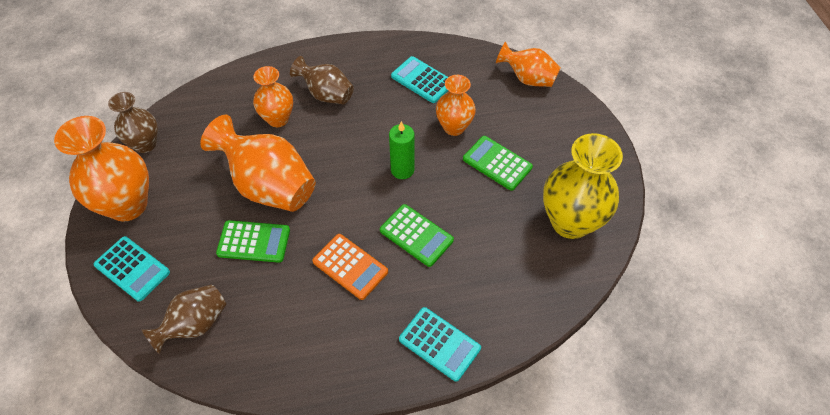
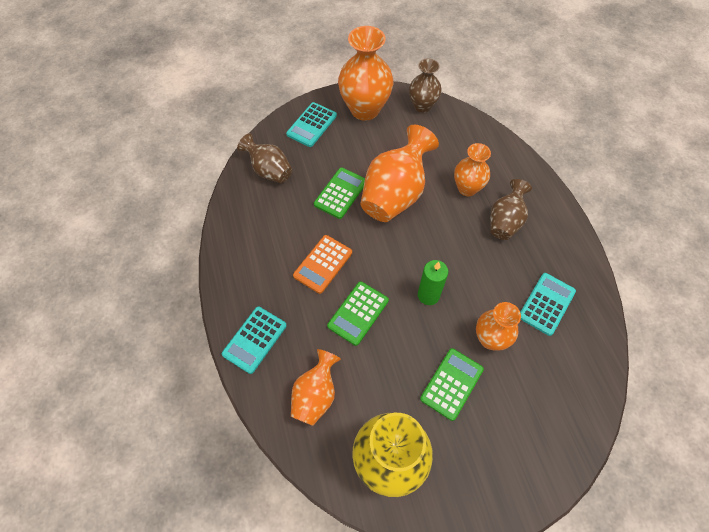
camera: 85 degrees right, 5 degrees up
green calculator [216,220,290,263] -> green calculator turned 150 degrees counterclockwise [314,167,365,219]
orange vase [496,42,561,87] -> orange vase moved to [291,349,341,426]

